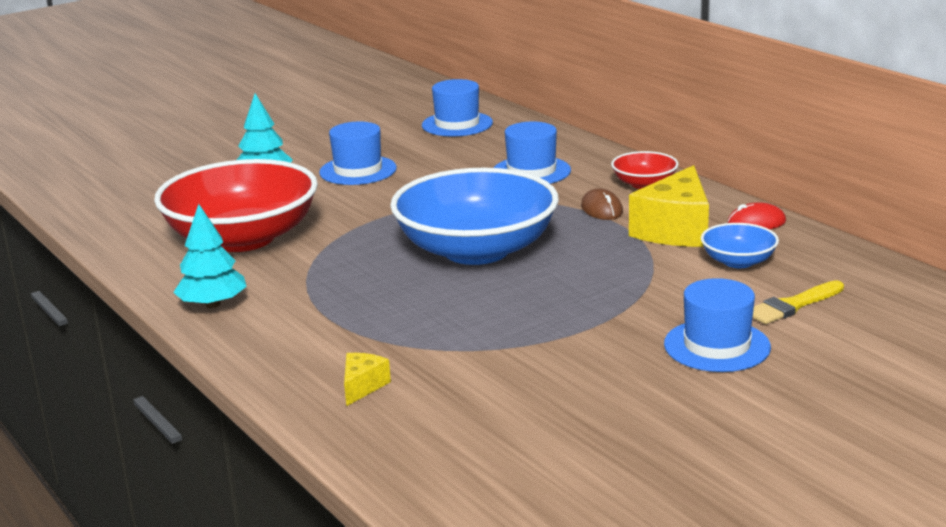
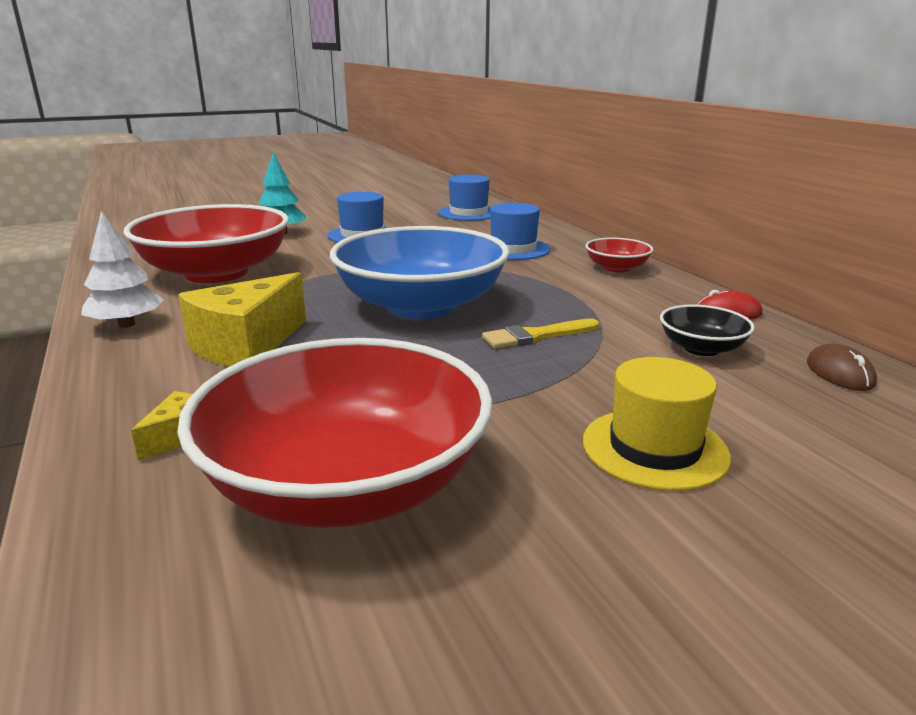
camera: 10 degrees right, 0 degrees up
turquoise tree [173,204,247,308] -> white tree [81,211,164,328]
brown mouse [581,188,623,220] -> brown mouse moved to [807,344,877,391]
yellow cheese [629,165,709,247] -> yellow cheese moved to [178,272,306,367]
blue hat [664,278,771,372] -> yellow hat [583,357,731,491]
blue bowl [701,223,779,268] -> black bowl [660,304,755,356]
yellow brush [753,280,844,324] -> yellow brush moved to [482,319,599,349]
none -> red bowl [177,338,493,528]

